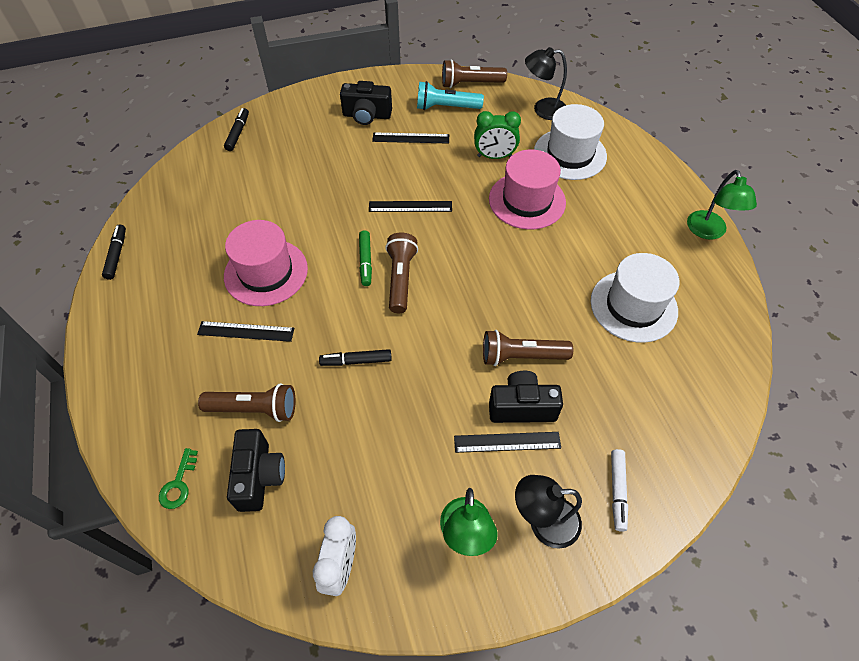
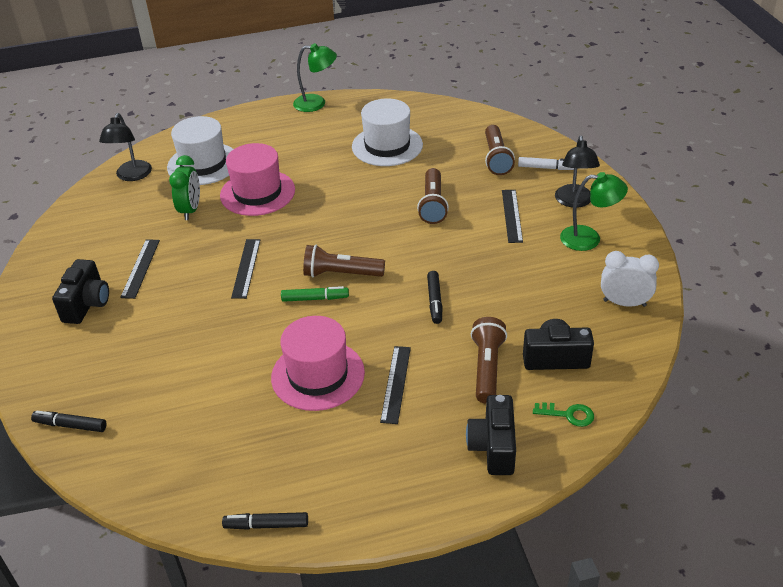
camera: 85 degrees left, 15 degrees down
turquoise flashlight [417,81,484,110] -> none
brown flashlight [442,60,507,88] -> brown flashlight moved to [485,125,515,175]
black camera [489,371,563,423] -> black camera moved to [466,395,516,475]

